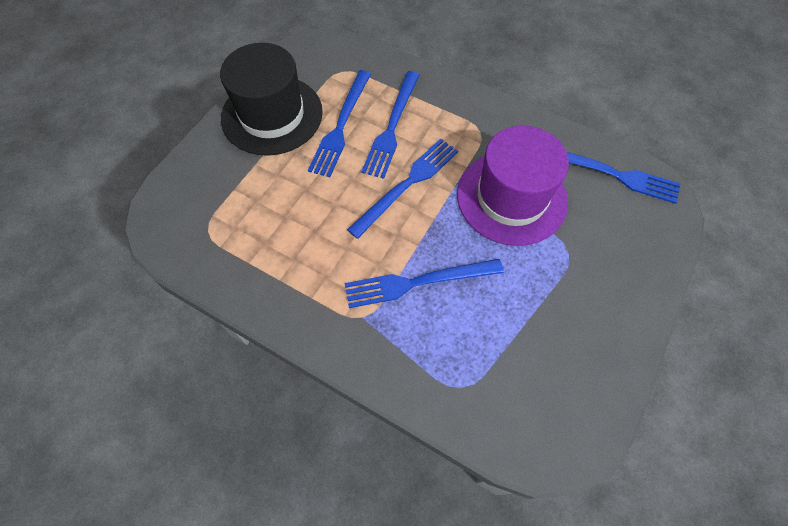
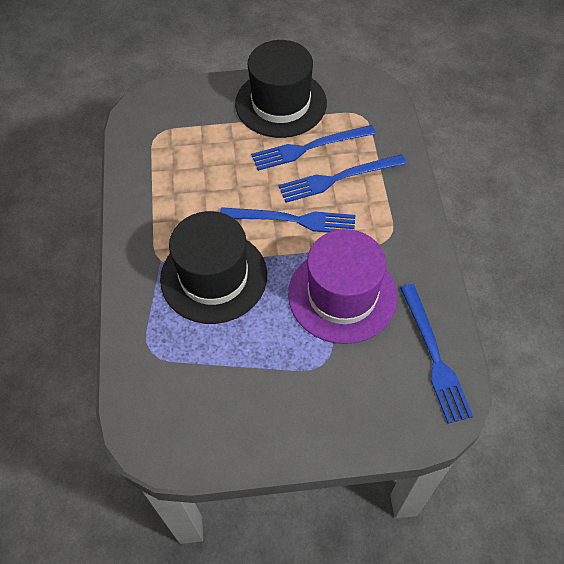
camera: 55 degrees right, 5 degrees down
blue fork [345,259,504,308] -> black hat [160,211,267,324]

